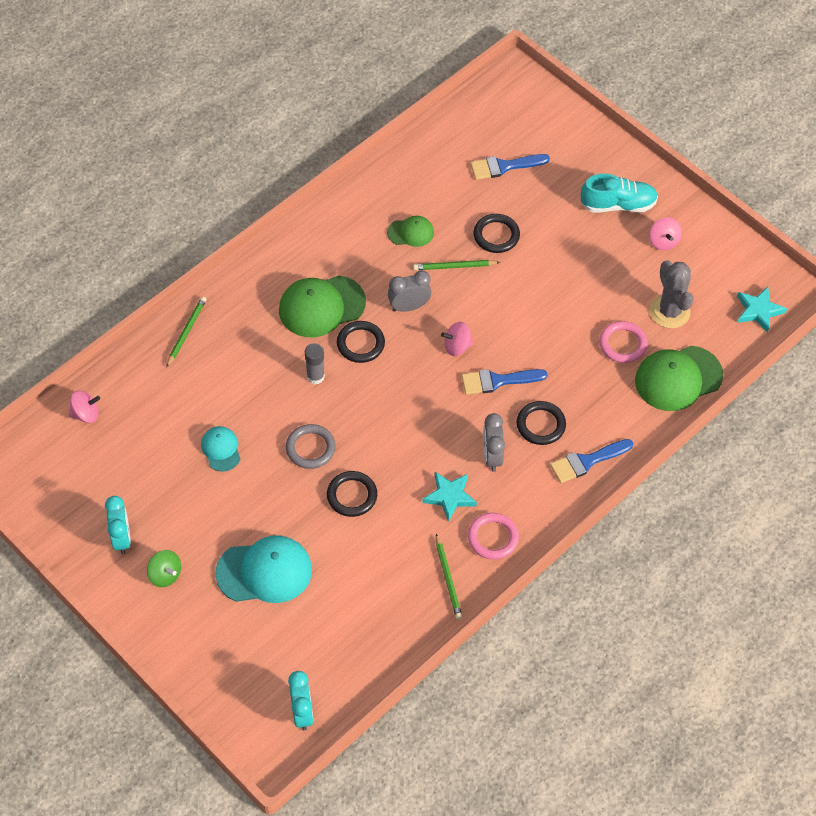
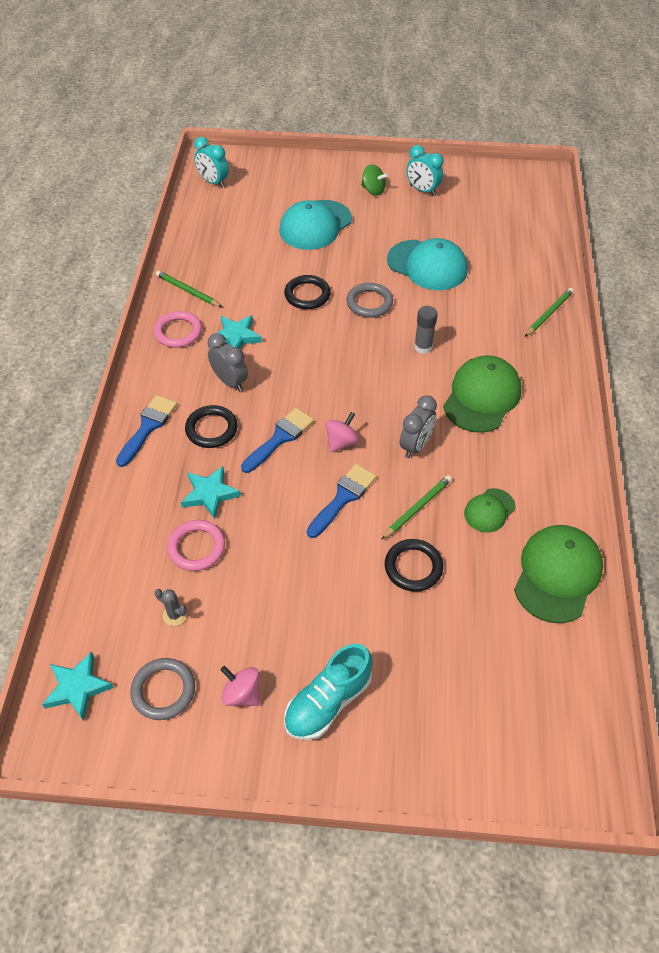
camera: 140 degrees right, 5 degrees down
pink spinning top [69,390,100,423] -> none
green spinning top [147,550,181,587] -> green spinning top turned 150 degrees counterclockwise [361,164,388,196]
green pencil [166,296,207,368] -> green pencil turned 120 degrees counterclockwise [525,288,574,337]
turquoise cap [201,426,240,472] -> turquoise cap [387,238,468,290], size x1.84
black ring [337,321,385,363] -> none
blue brush [470,154,550,180] -> blue brush moved to [307,464,377,538]
green cap [635,346,723,411] -> green cap moved to [514,525,603,623]
grey cactus [650,260,694,328] -> grey cactus [154,589,187,626], size x0.47
none -> grey ring [130,658,195,720]
none -> turquoise star [181,466,241,519]

